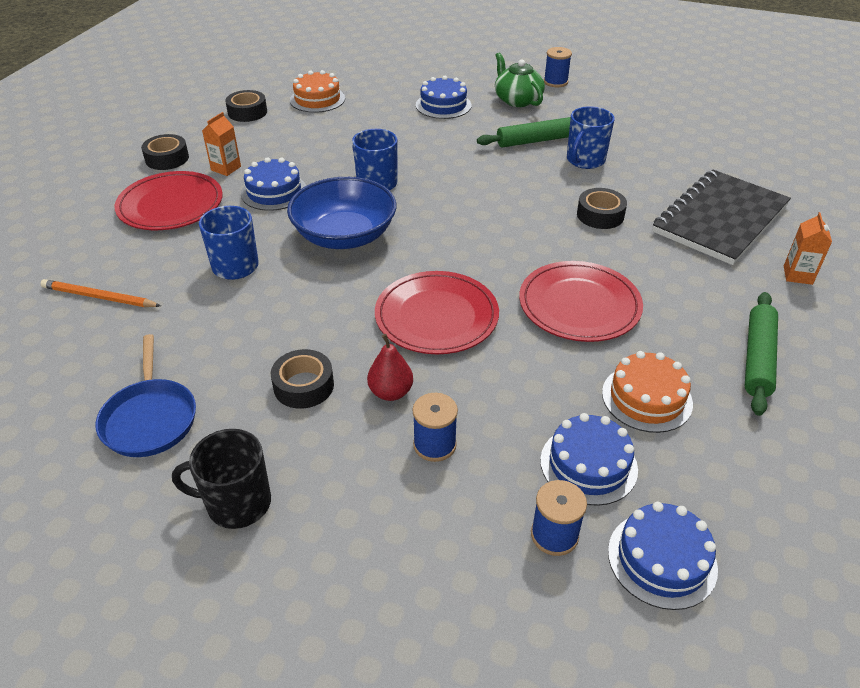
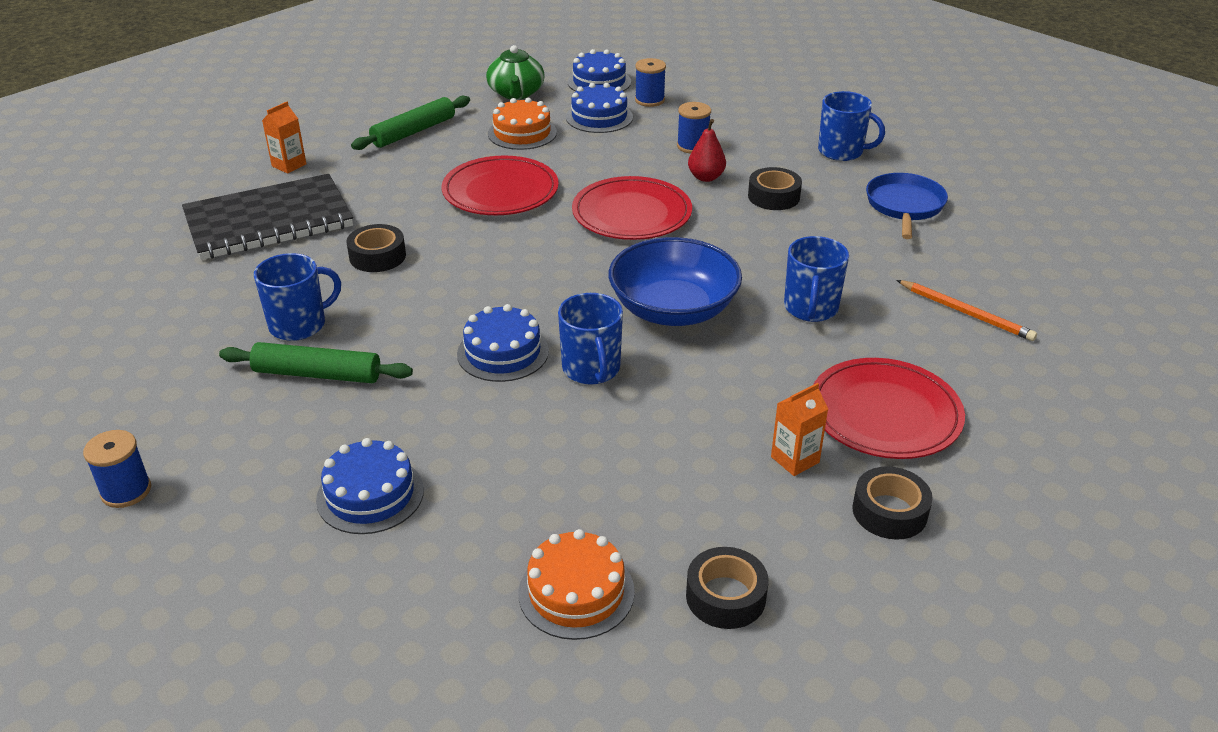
camera: 155 degrees left, 5 degrees down
black mug [172,429,271,529] -> blue mug [818,91,885,161]
blue cake [241,157,307,211] -> blue cake moved to [457,304,549,382]
green teapot [495,52,545,107] -> green teapot moved to [486,45,545,100]

